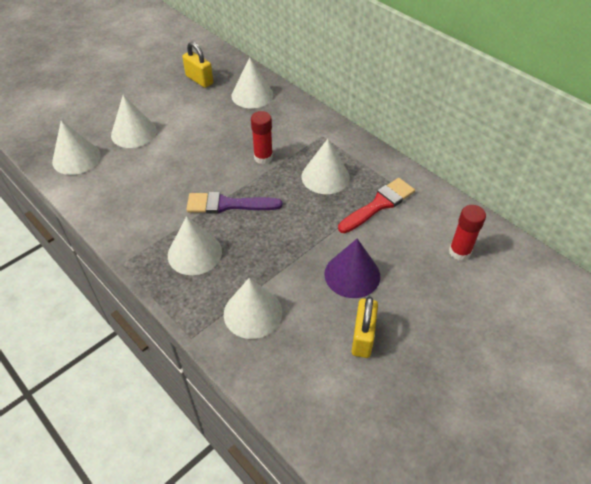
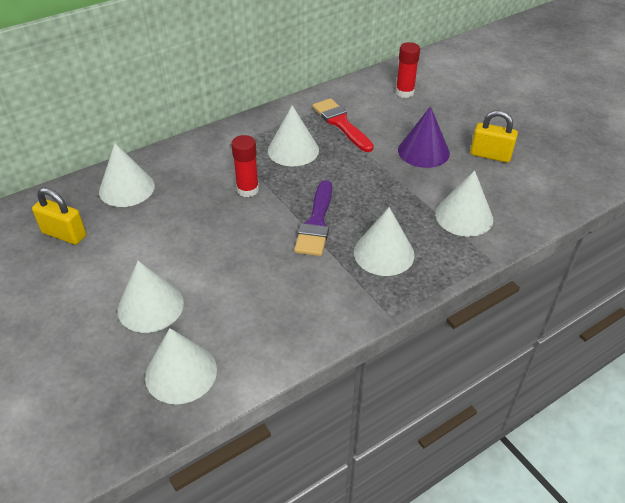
camera: 80 degrees left, 5 degrees down
yellow padlock [182,42,213,88] -> yellow padlock turned 60 degrees clockwise [32,188,86,245]

